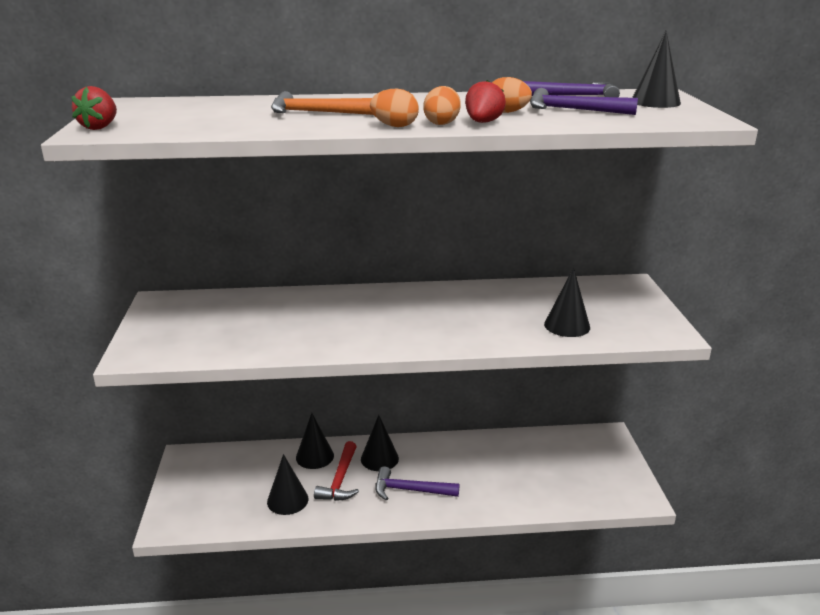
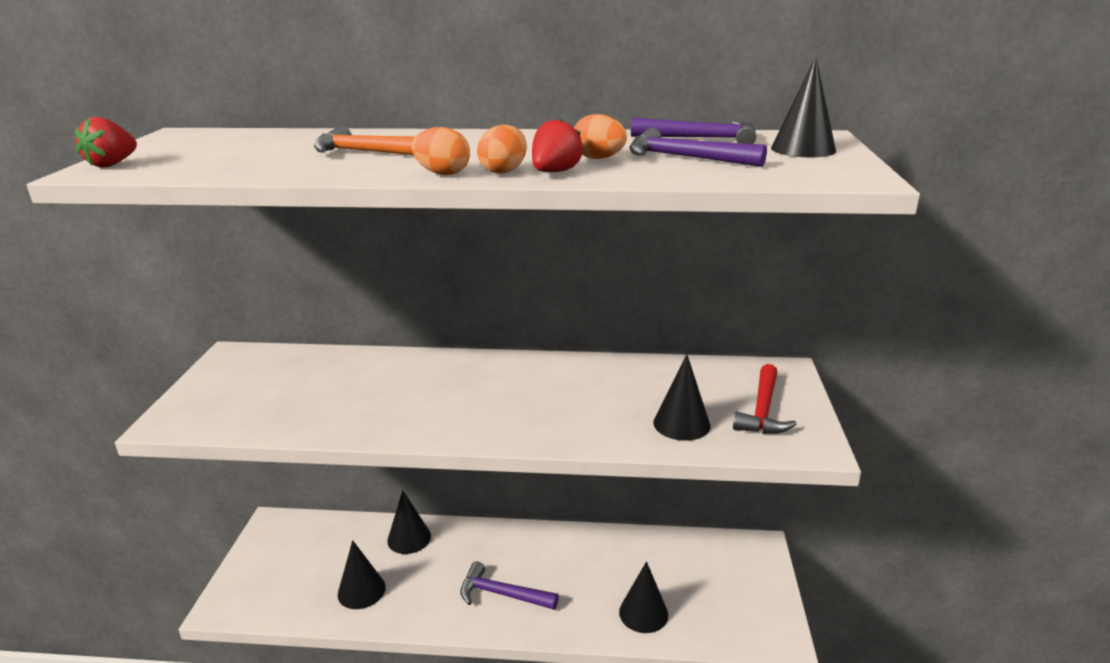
camera: 10 degrees right, 0 degrees up
red hammer [314,441,359,501] -> red hammer moved to [733,364,797,434]
black cone [361,415,399,471] -> black cone moved to [619,561,668,633]

